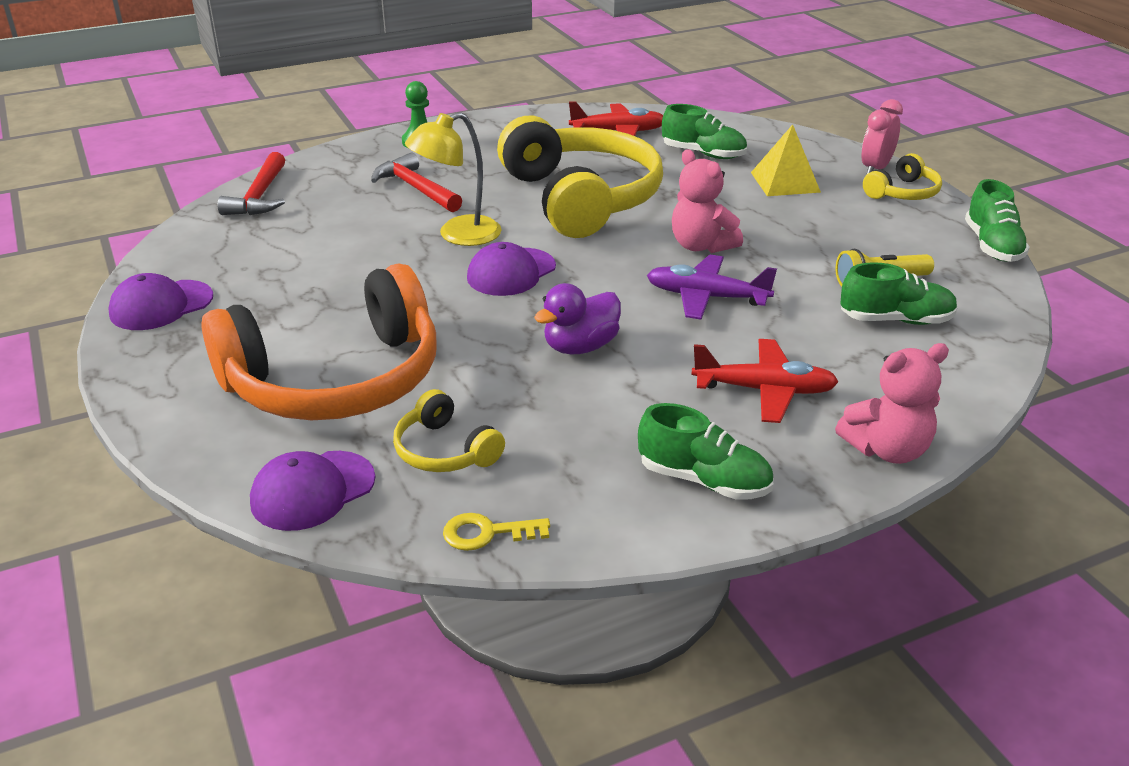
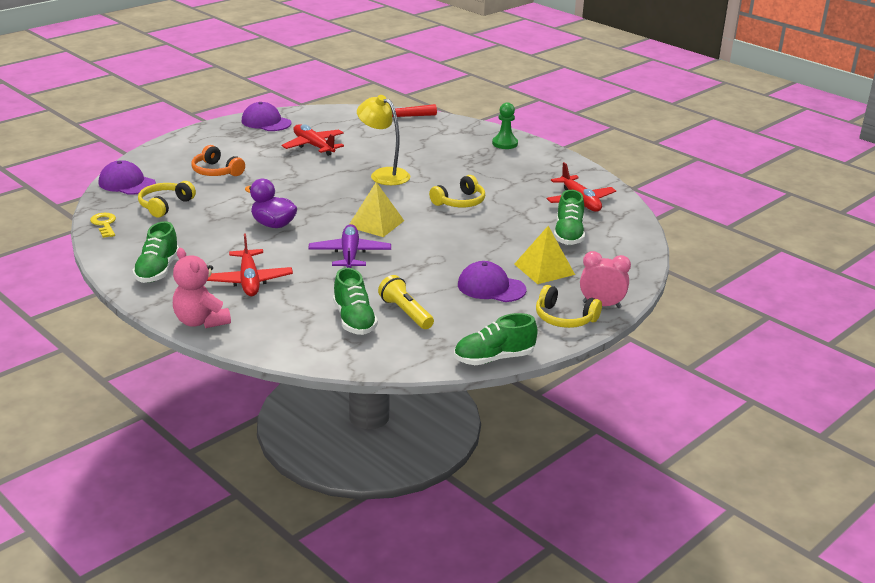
camera: 70 degrees right, 5 degrees down
orange headphones [201,264,436,420] -> orange headphones [191,145,245,176], size x0.44
red hammer [371,152,462,212] -> none
purple cap [467,242,556,296] -> purple cap moved to [458,261,527,302]
yellow headphones [497,116,663,238] -> yellow headphones [429,175,485,207], size x0.44
pink teddy bear [672,149,743,253] -> none
none -> red plane [281,124,344,156]
none -> yellow pyramid [349,182,404,237]

